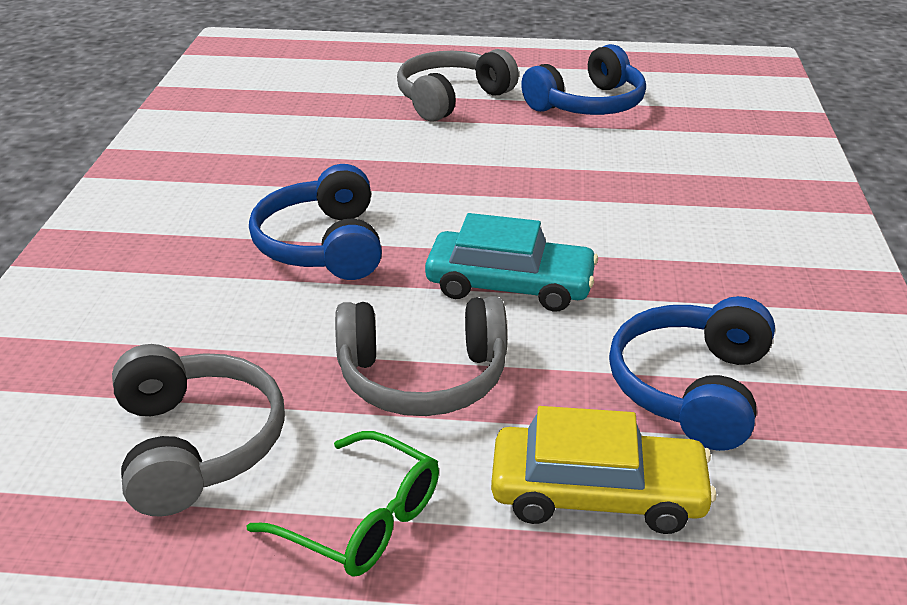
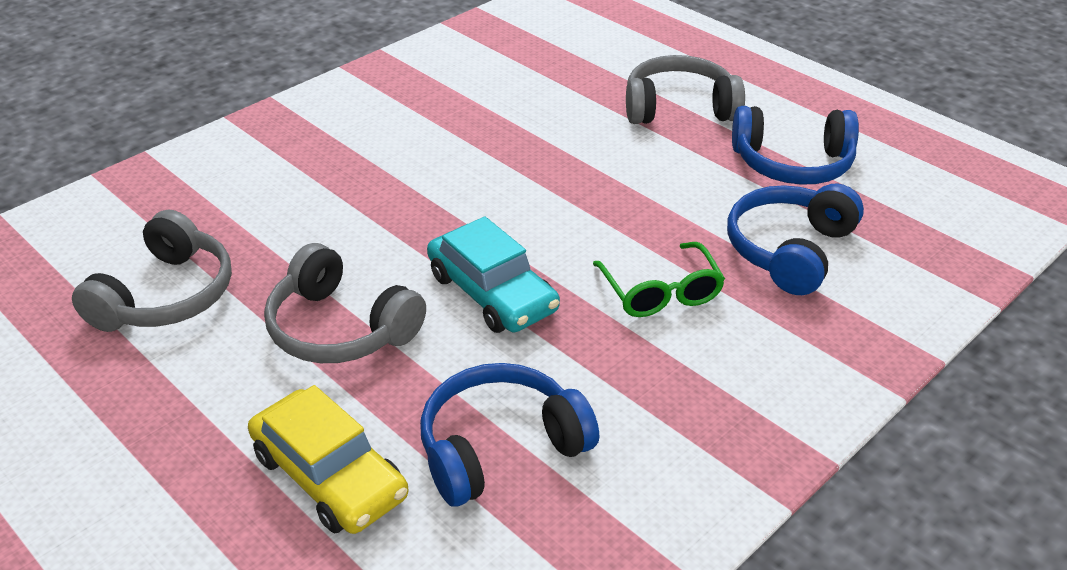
camera: 40 degrees right, 5 degrees up
green glasses [247,431,439,577] -> green glasses moved to [593,242,725,317]
blue headphones [249,164,382,280] -> blue headphones moved to [727,184,864,295]

